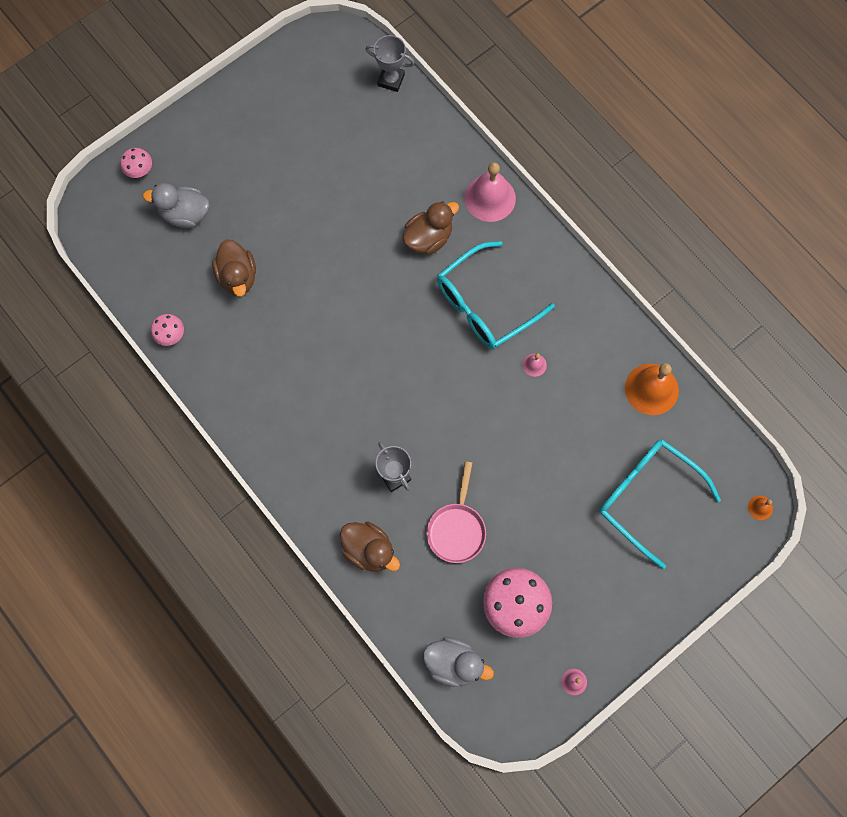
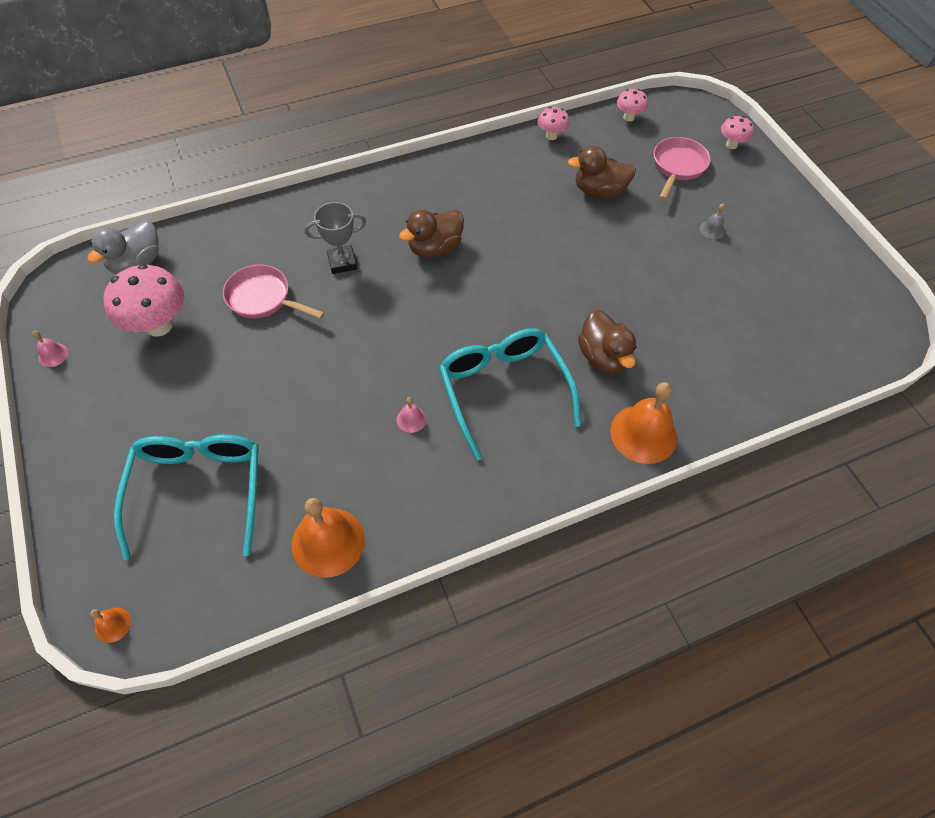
camera: 105 degrees right, 15 degrees down
grey duck [143,183,210,228] -> pink pan [654,137,710,200]
brown duck [340,521,400,571] -> brown duck moved to [399,210,464,258]
grey trophy [366,35,415,92] -> none
pink bell [464,162,516,222] -> orange bell [610,382,677,464]
turquoise glasses [599,439,721,569] -> turquoise glasses turned 60 degrees counterclockwise [114,434,259,560]
none -> pink mushroom [617,89,648,121]
none -> grey bell [700,203,725,240]

